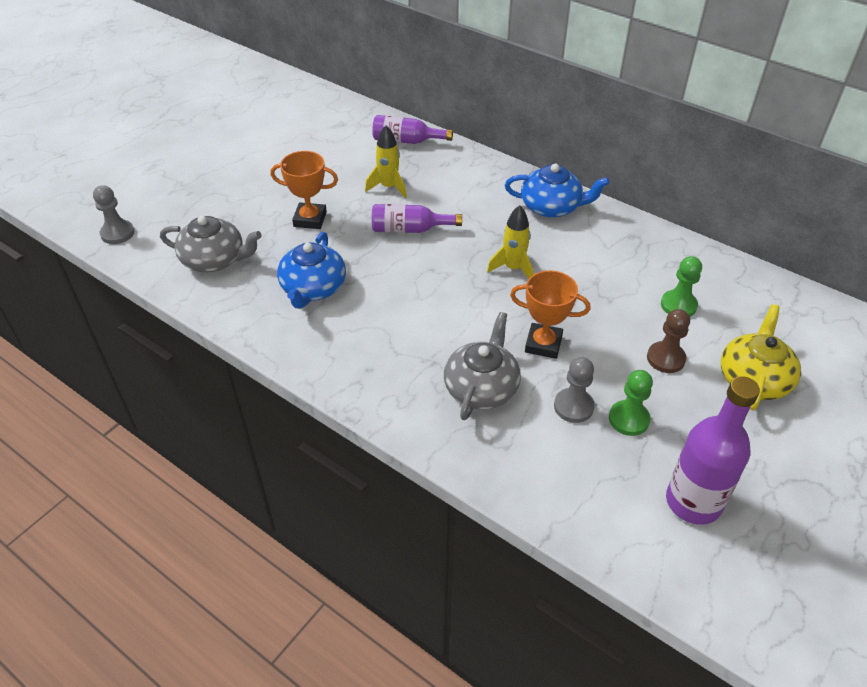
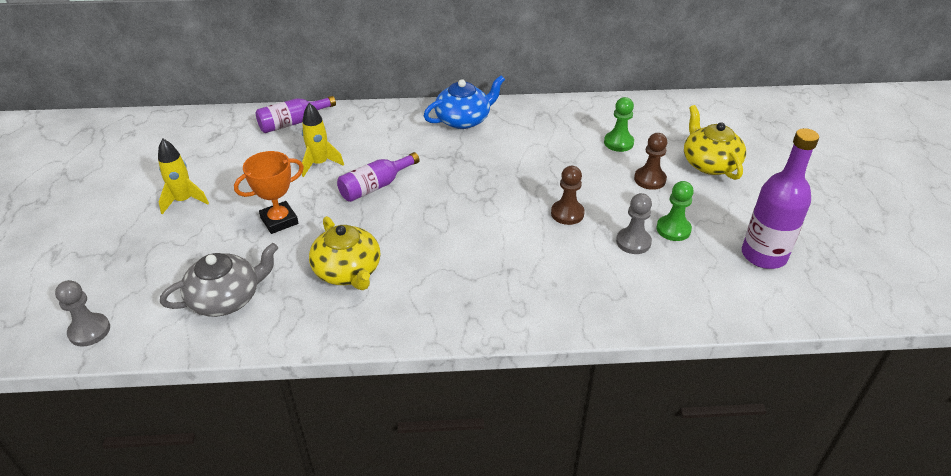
camera: 40 degrees left, 5 degrees down
blue teapot [277,232,346,309] -> yellow teapot [309,216,380,290]
grey teapot [444,312,521,420] -> none
yellow rocket [487,205,533,279] -> yellow rocket moved to [158,138,209,214]
orange trophy [510,270,590,359] -> brown pawn [551,166,585,225]

